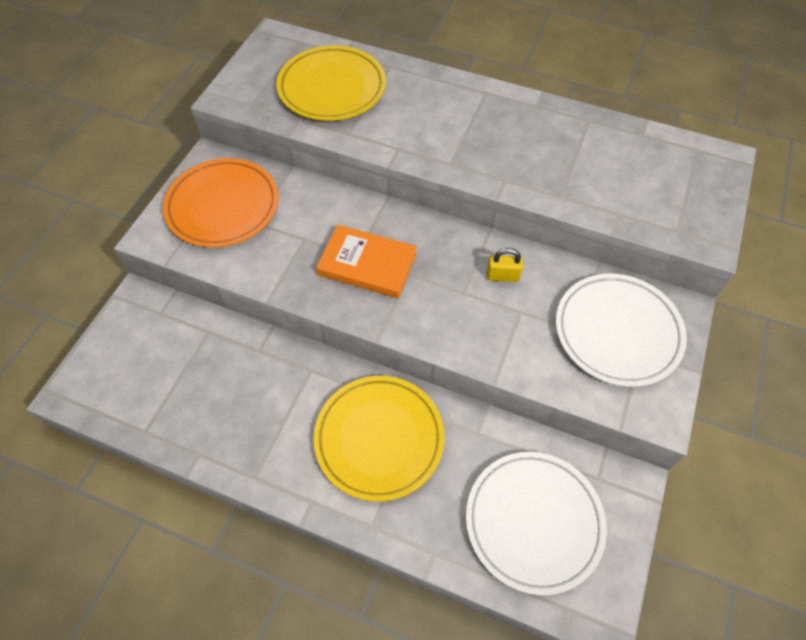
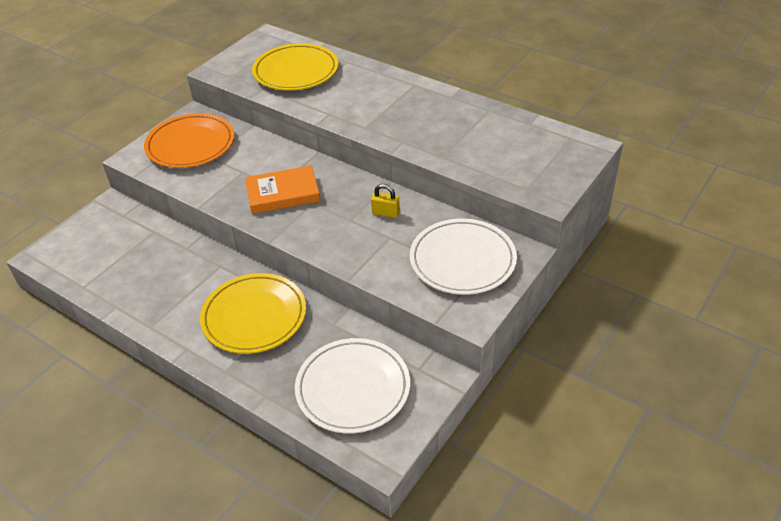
camera: 15 degrees right, 15 degrees down
orange book [316,225,417,298] -> orange book turned 45 degrees counterclockwise [245,166,320,214]

